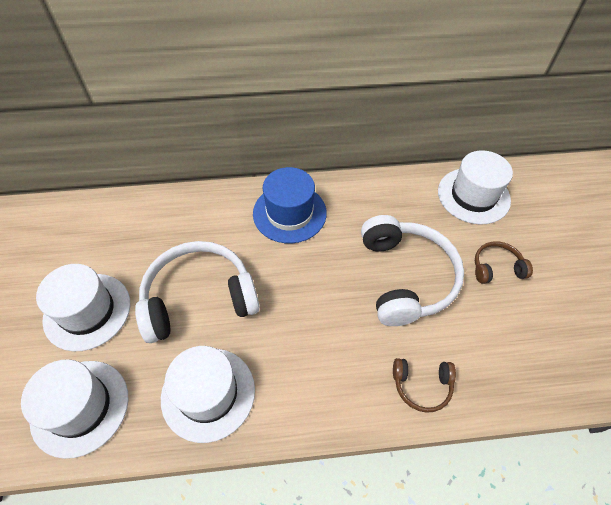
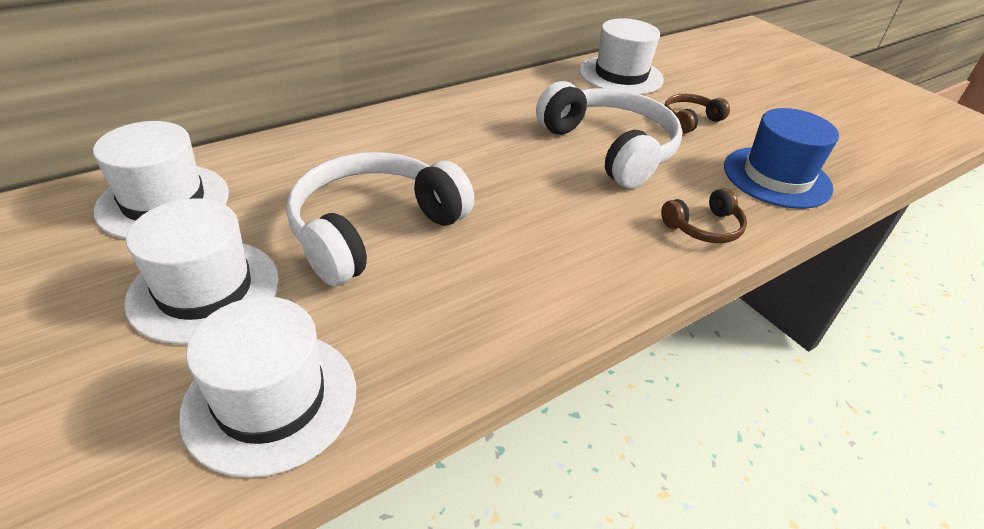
camera: 30 degrees left, 15 degrees down
white hat [161,346,255,443] -> white hat moved to [93,121,229,239]
blue hat [253,167,327,243] -> blue hat moved to [724,108,839,209]

